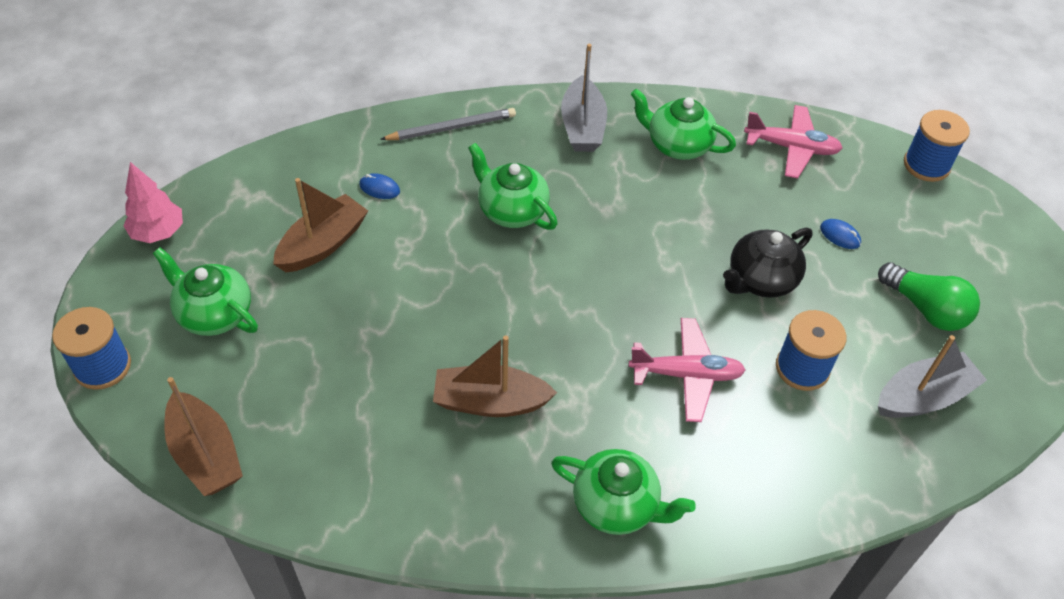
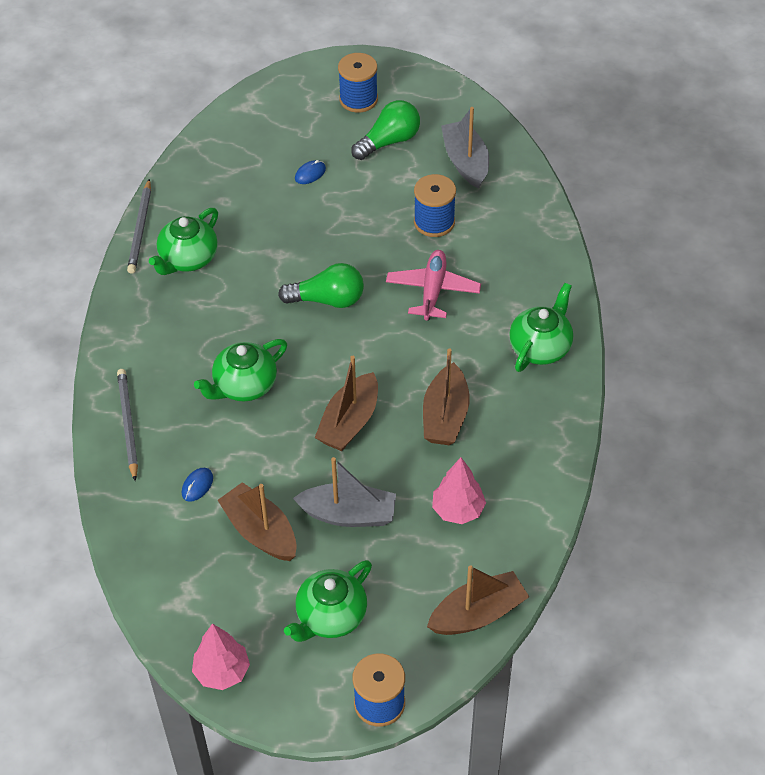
camera: 80 degrees left, 0 degrees up
grey boat [561,44,607,152] -> grey boat moved to [293,457,396,527]
black teapot [723,228,813,298] -> none
pink plane [744,105,843,179] -> none
blue spool [904,110,970,182] -> blue spool moved to [338,53,378,113]
none -> grey pencil [127,179,151,274]
none -> green light bulb [278,263,364,308]
none -> brown boat [315,356,378,451]
none -> pink tree [432,457,486,524]

